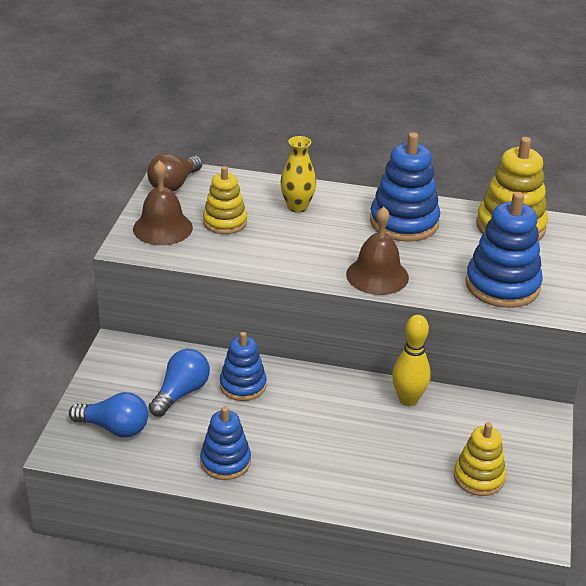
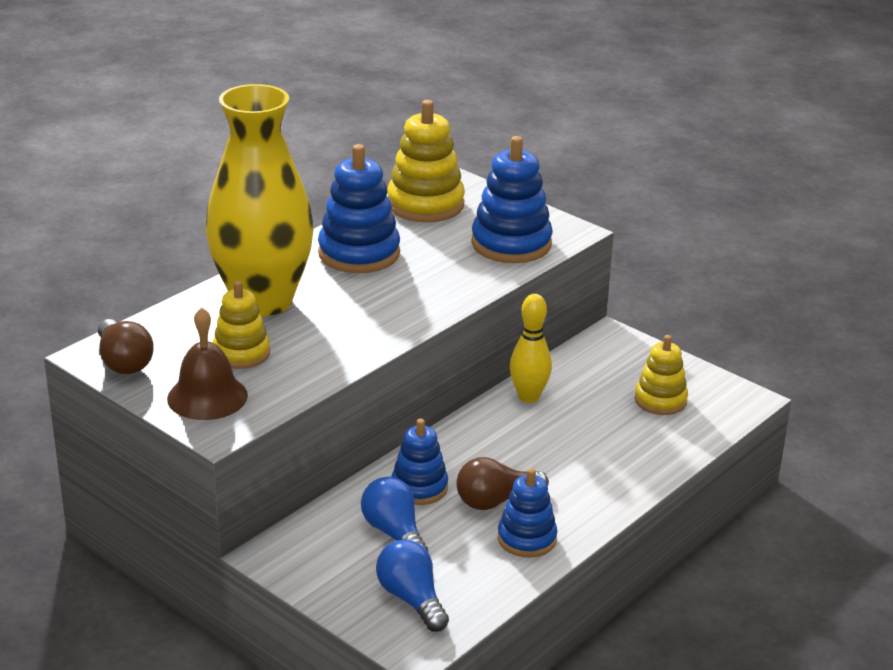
camera: 60 degrees left, 5 degrees down
blue light bulb [69,392,148,437] -> blue light bulb turned 75 degrees counterclockwise [376,540,449,632]
yellow vase [280,136,316,213] -> yellow vase [205,84,314,316], size x2.33
brown bell [346,207,409,295] -> none
none -> brown light bulb [457,457,549,510]

